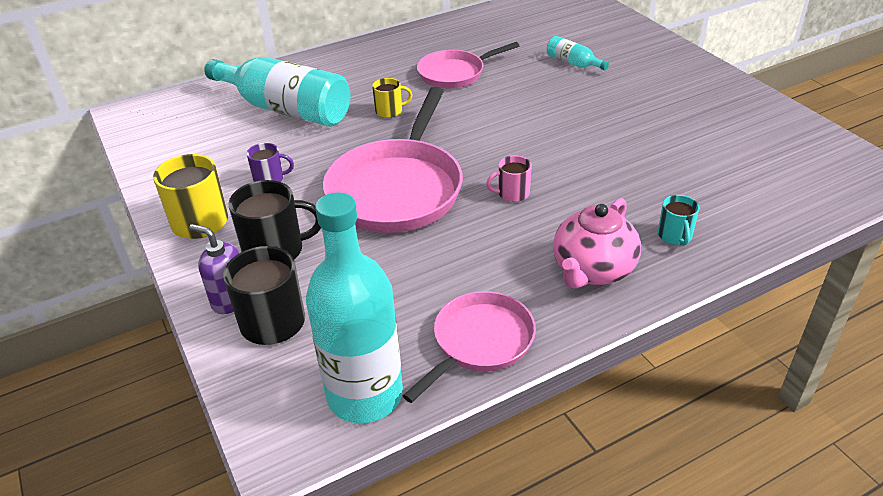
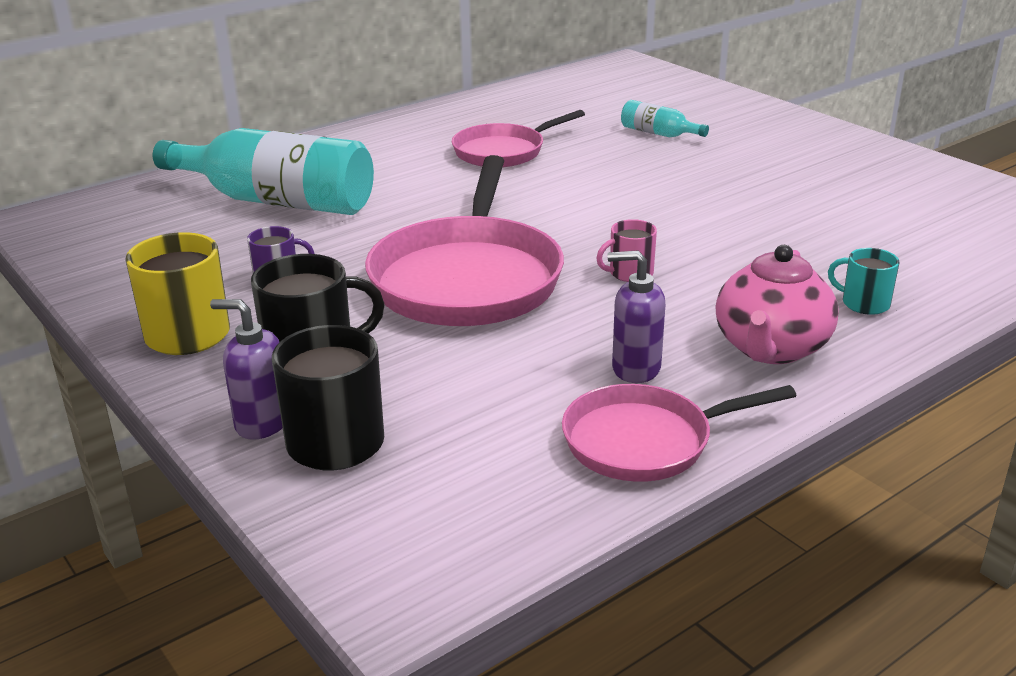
camera: 10 degrees left, 10 degrees down
turquoise bottle [306,192,403,423] -> none
yellow mug [372,78,412,118] -> none
pink pan [403,291,536,403] -> pink pan turned 135 degrees counterclockwise [562,384,797,482]
turquoise mug [658,195,699,245] -> turquoise mug turned 135 degrees clockwise [828,248,900,315]
none -> purple soap dispenser [608,250,665,383]

